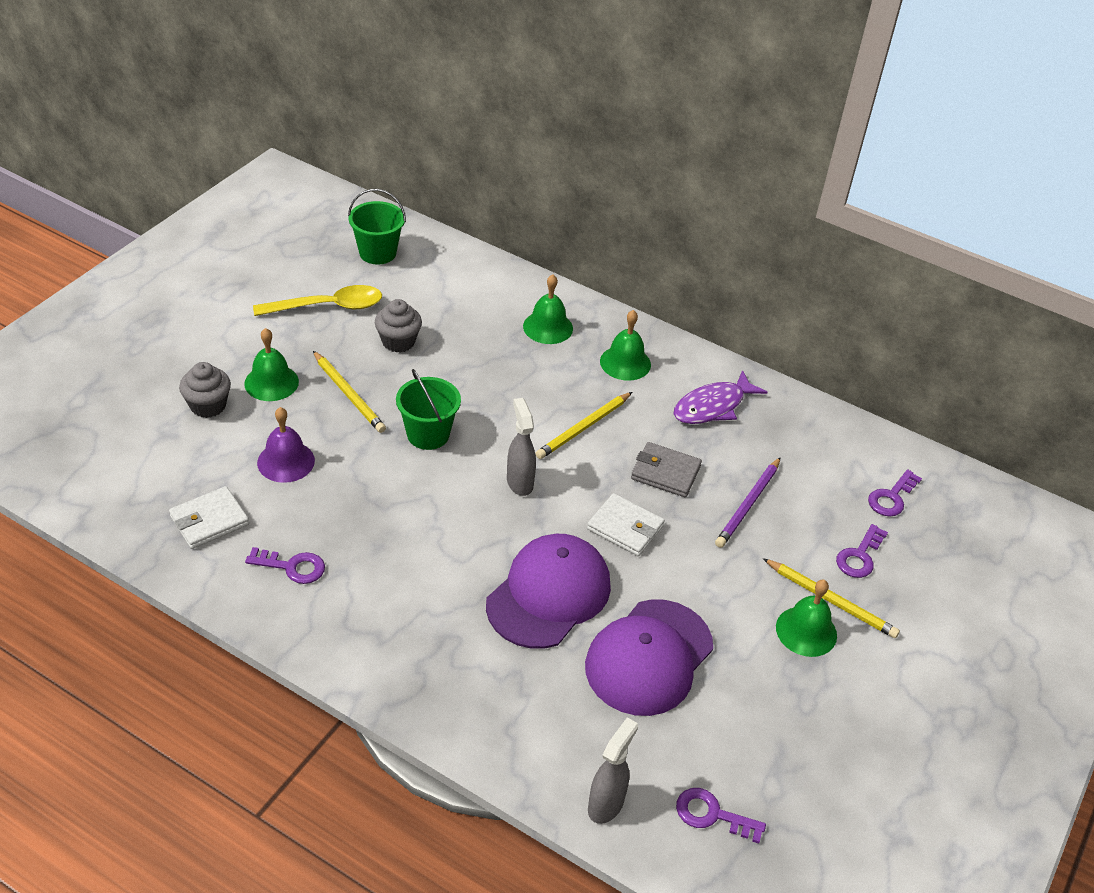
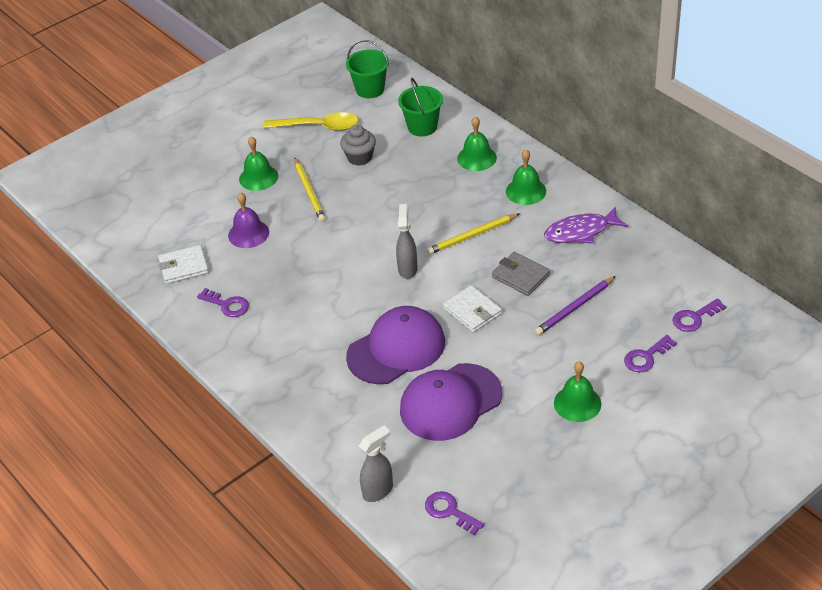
camera: 25 degrees right, 0 degrees up
grey cupcake [179,362,231,418] -> none
green bucket [396,369,461,450] -> green bucket moved to [398,78,443,136]
yellow pencil [763,558,900,638] -> none

